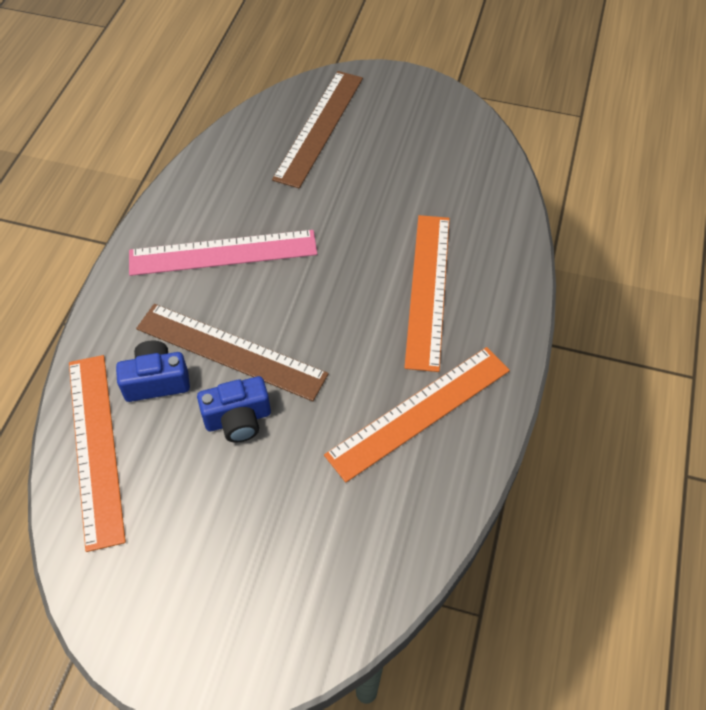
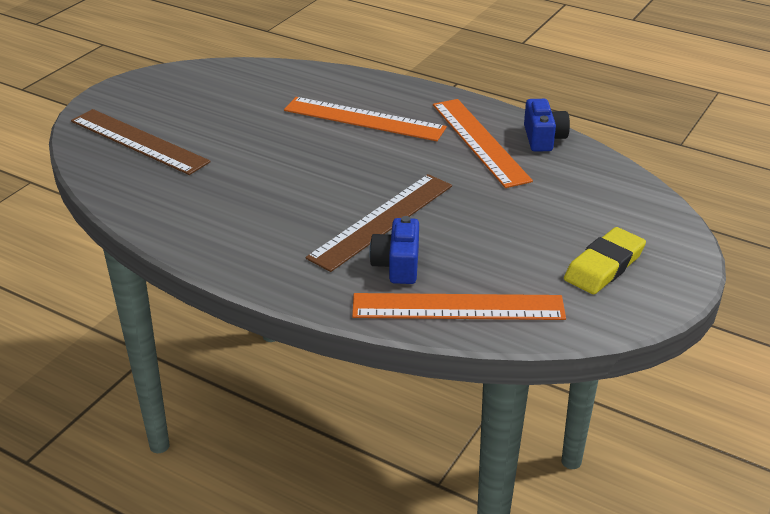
camera: 75 degrees left, 20 degrees down
pink ruler [129,230,317,276] -> none
blue camera [197,376,271,443] -> blue camera moved to [524,99,570,152]
none -> yellow eraser [564,227,646,294]

